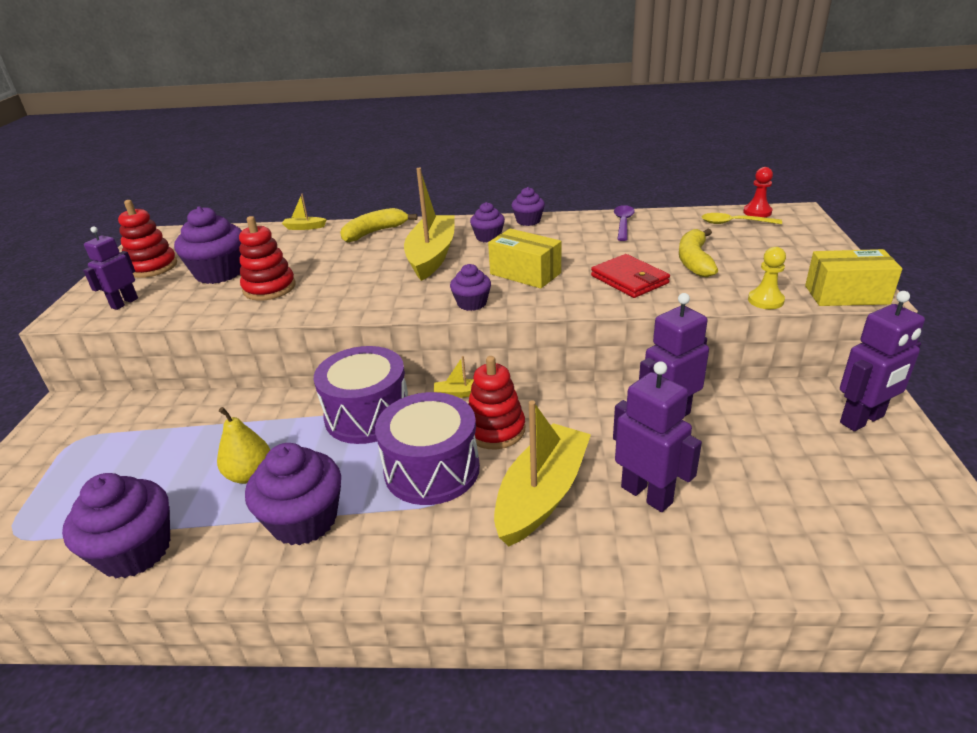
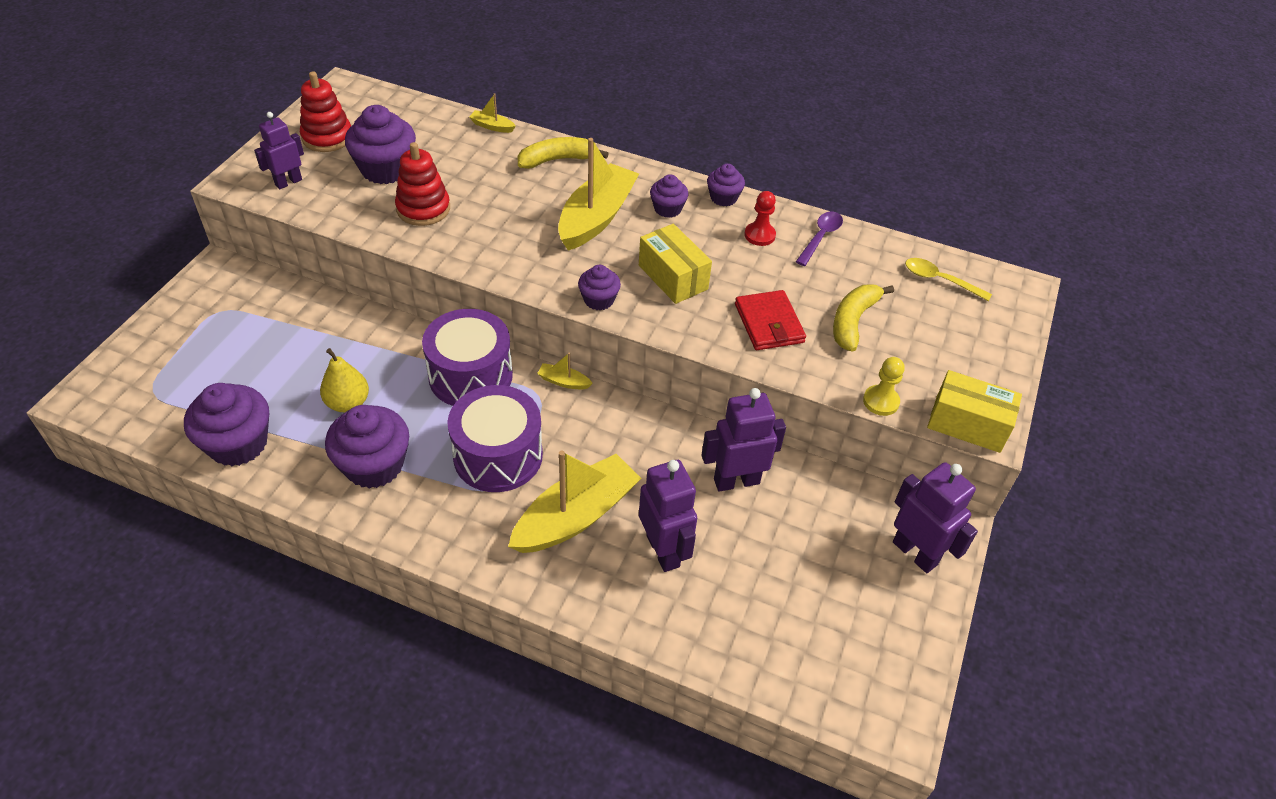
camera: 15 degrees right, 15 degrees up
red stacking toy [469,356,525,449] -> none
red pawn [743,167,773,217] -> red pawn moved to [744,191,776,246]
purple robot [840,291,925,431] -> purple robot turned 120 degrees counterclockwise [893,462,978,573]

